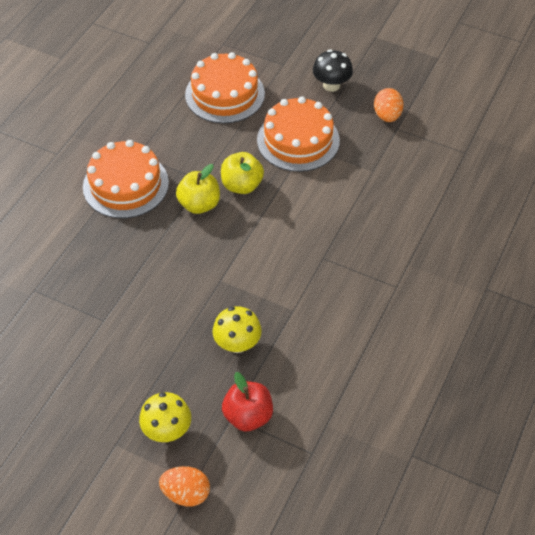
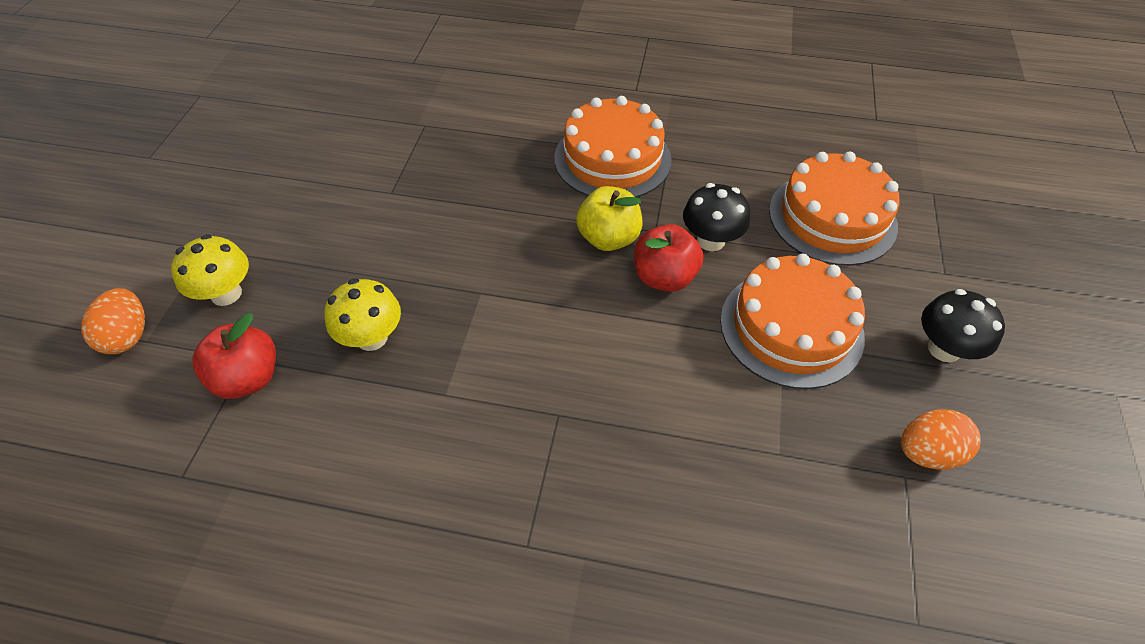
camera: 75 degrees right, 0 degrees up
yellow apple [221,152,264,194] -> red apple [634,224,703,292]
none -> black mushroom [683,183,750,251]

